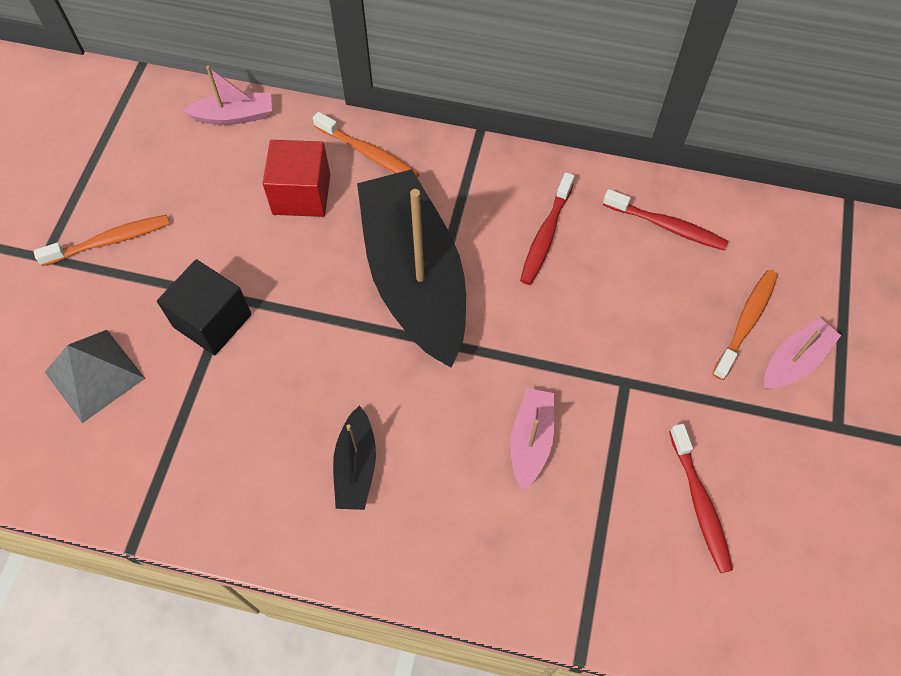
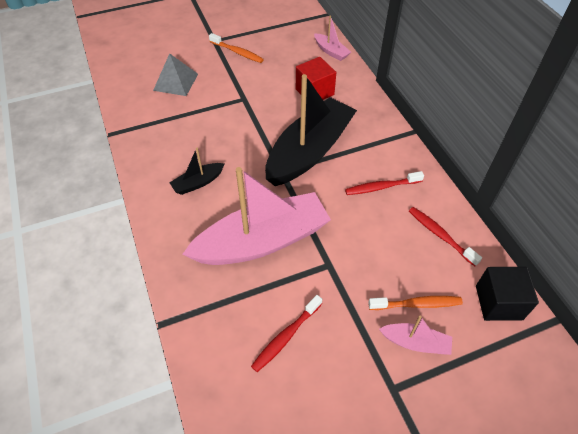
camera: 55 degrees right, 10 degrees down
black cube [157,259,251,355] -> black cube moved to [476,267,539,321]
orange toothbrush [313,112,419,178] -> none
pink boat [510,388,554,490] -> pink boat [182,167,331,265], size x2.29
red toothbrush [603,189,728,251] -> red toothbrush turned 150 degrees clockwise [409,207,482,266]

